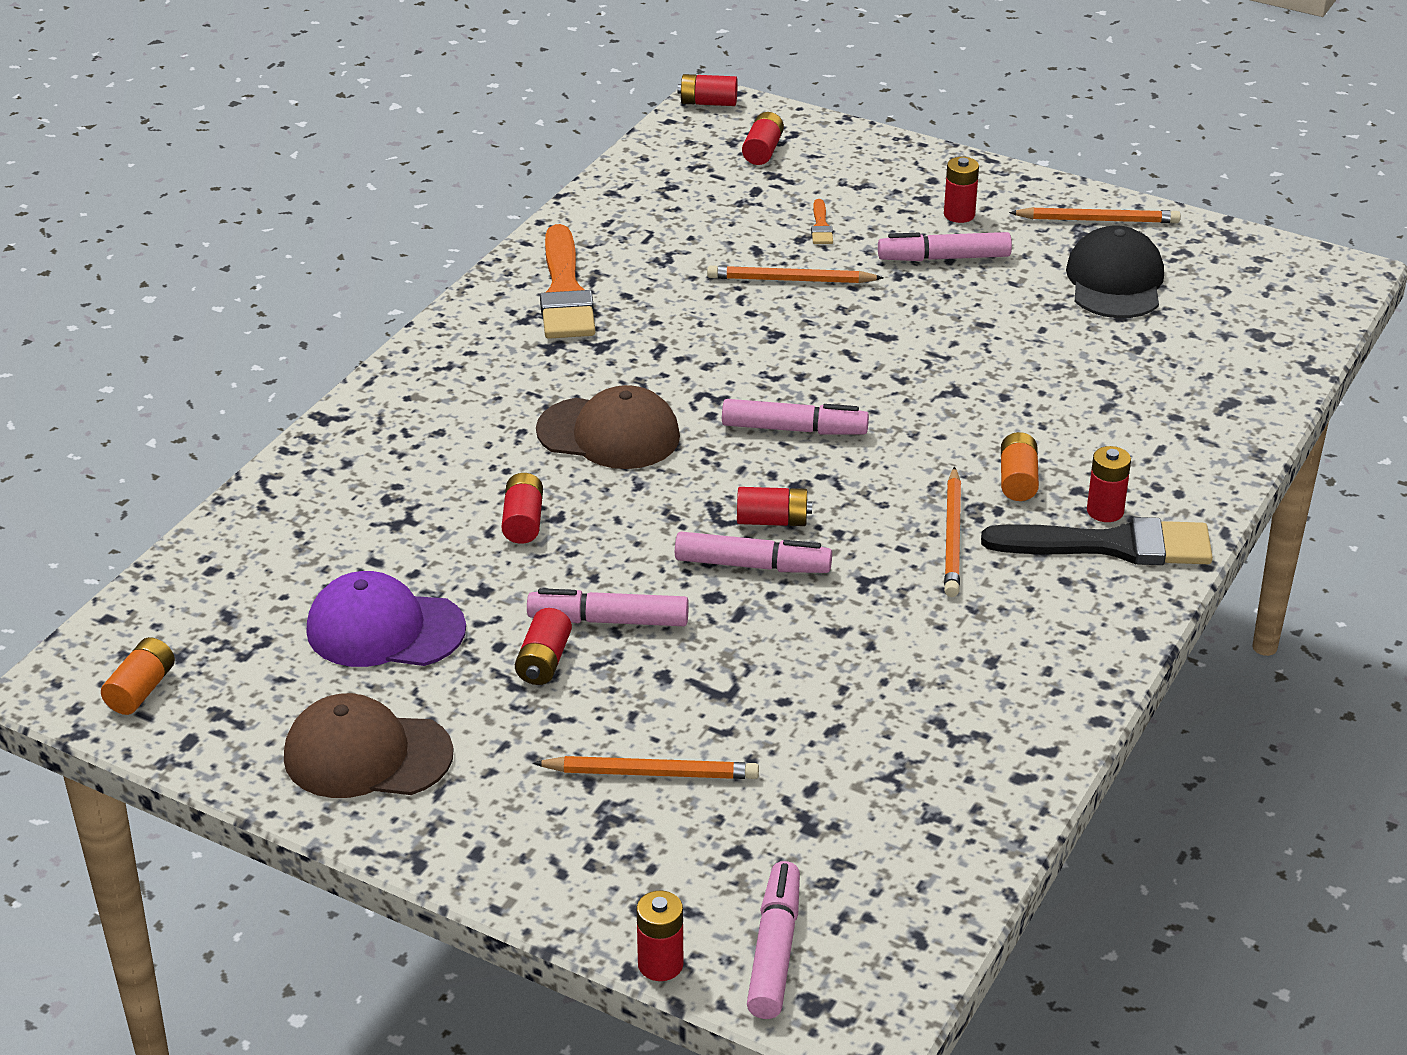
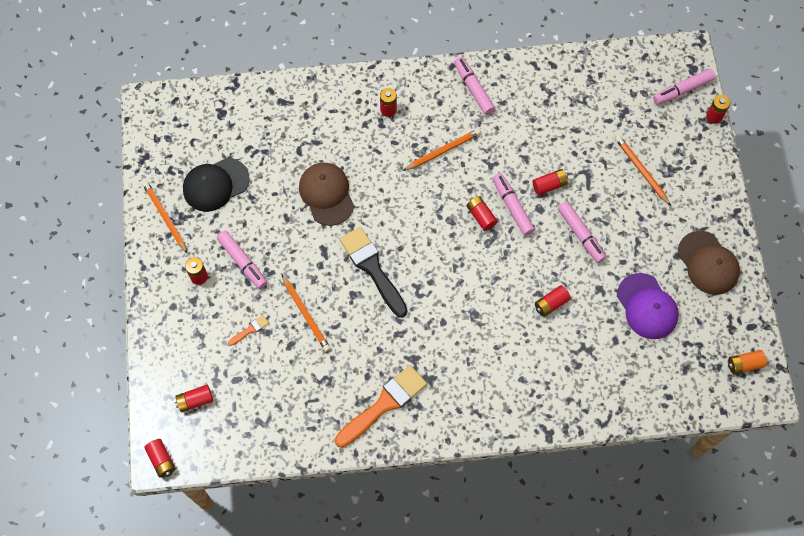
camera: 125 degrees left, 30 degrees up
red battery [515,608,572,685] -> red battery moved to [532,169,568,195]
brown cap [536,385,680,469] -> brown cap moved to [299,163,354,226]
pink marker [722,399,869,435] -> pink marker moved to [454,57,495,115]
black brush [981,517,1213,565] -> black brush moved to [339,227,408,318]
orange battery [1001,432,1039,501] -> none

